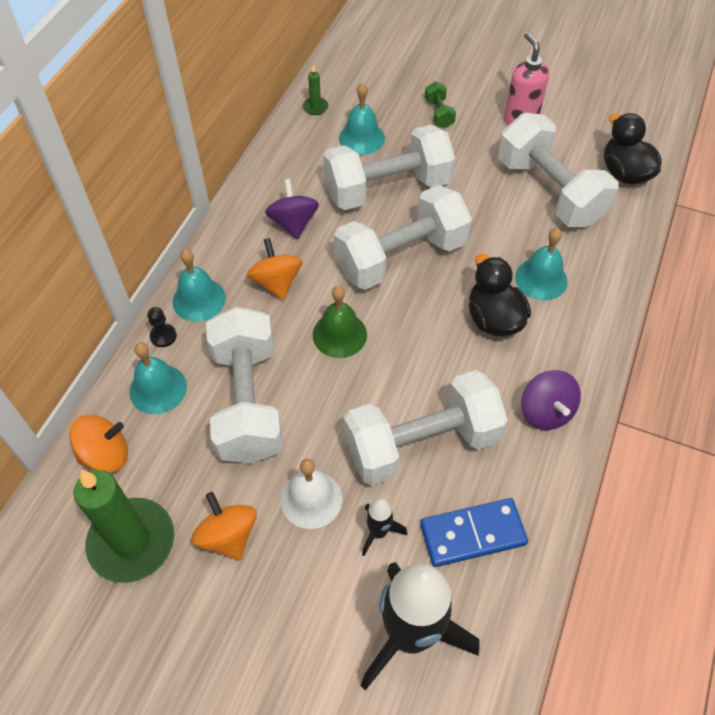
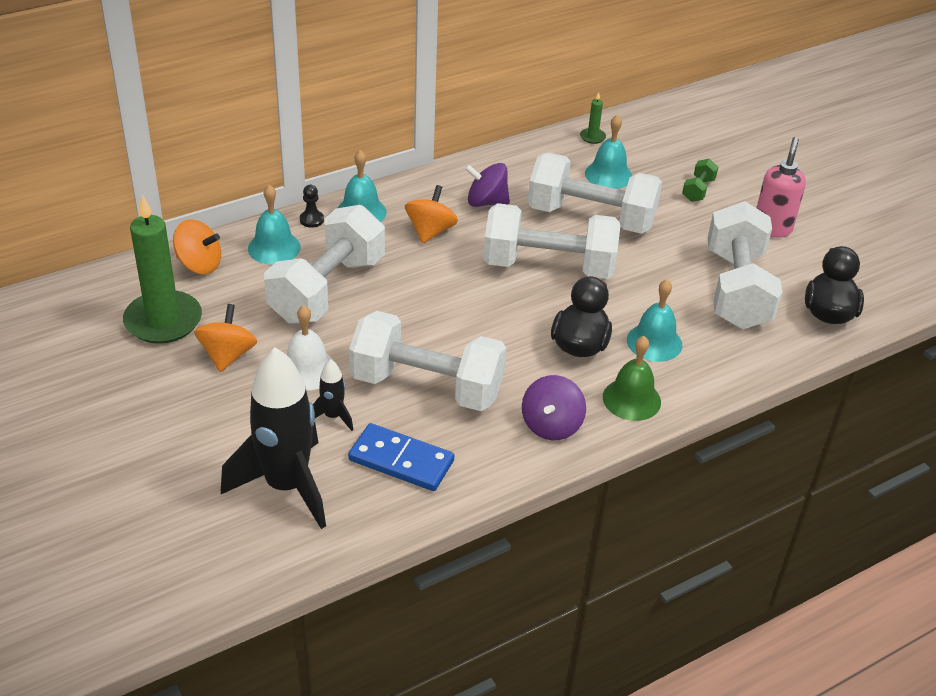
camera: 35 degrees right, 15 degrees down
purple spinning top [265,179,319,240] -> purple spinning top turned 105 degrees counterclockwise [465,163,510,207]
green bell [313,286,367,358] -> green bell moved to [603,336,661,421]

